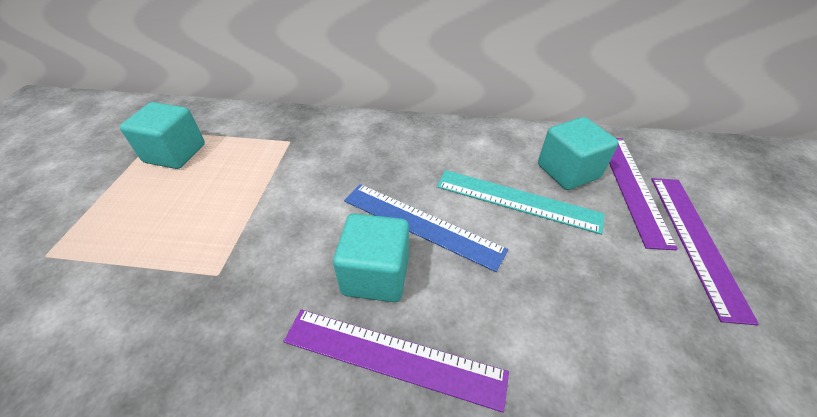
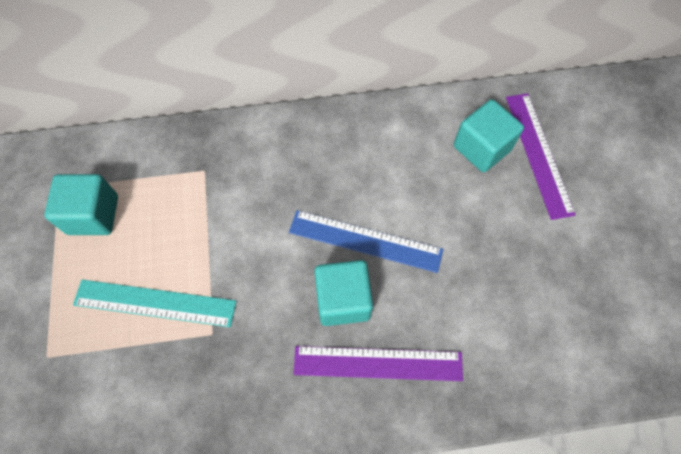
camera: 15 degrees left, 20 degrees up
turquoise ruler [437,170,604,235] -> turquoise ruler moved to [73,280,236,327]
purple ruler [651,178,759,325] -> none

